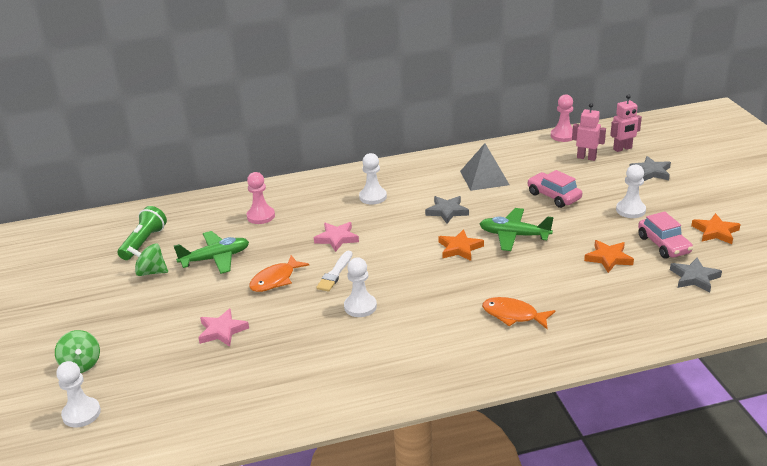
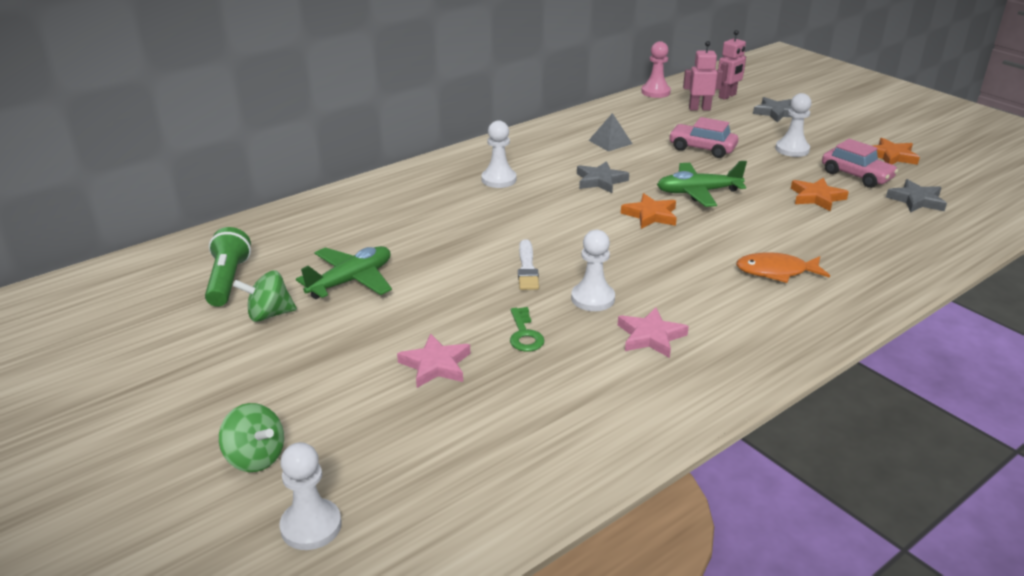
camera: 25 degrees left, 0 degrees up
pink pawn [247,172,275,224] -> none
orange fish [249,255,309,292] -> none
pink star [314,222,359,252] -> pink star moved to [618,308,689,358]
grey pyramid [460,143,510,191] -> grey pyramid [588,113,632,151], size x0.65
none -> green key [510,307,544,352]

